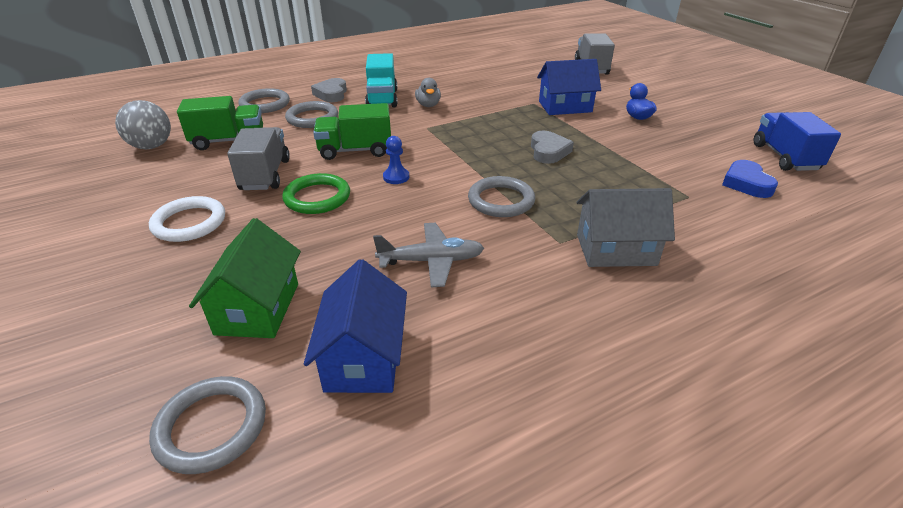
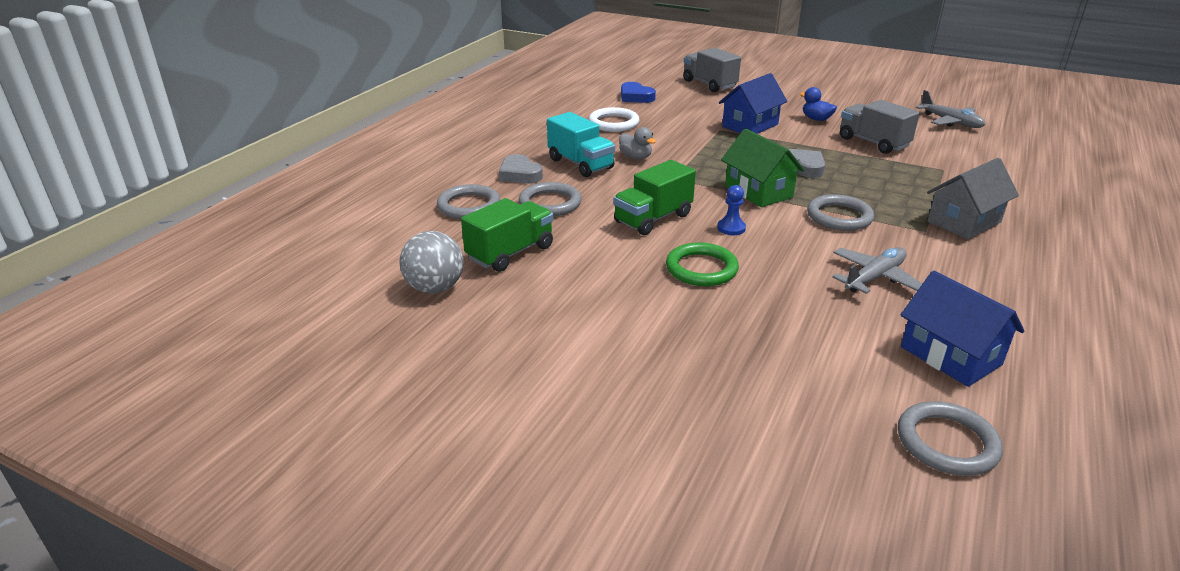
camera: 35 degrees left, 5 degrees down
white ring [149,196,225,242] -> white ring moved to [588,107,640,132]
green house [189,218,301,338] -> green house moved to [721,128,805,207]
grey truck [227,127,290,190] -> grey truck moved to [840,100,920,154]
blue heart [722,160,778,198] -> blue heart moved to [621,82,656,103]
blue truck [754,112,841,171] -> grey plane [916,90,985,128]

